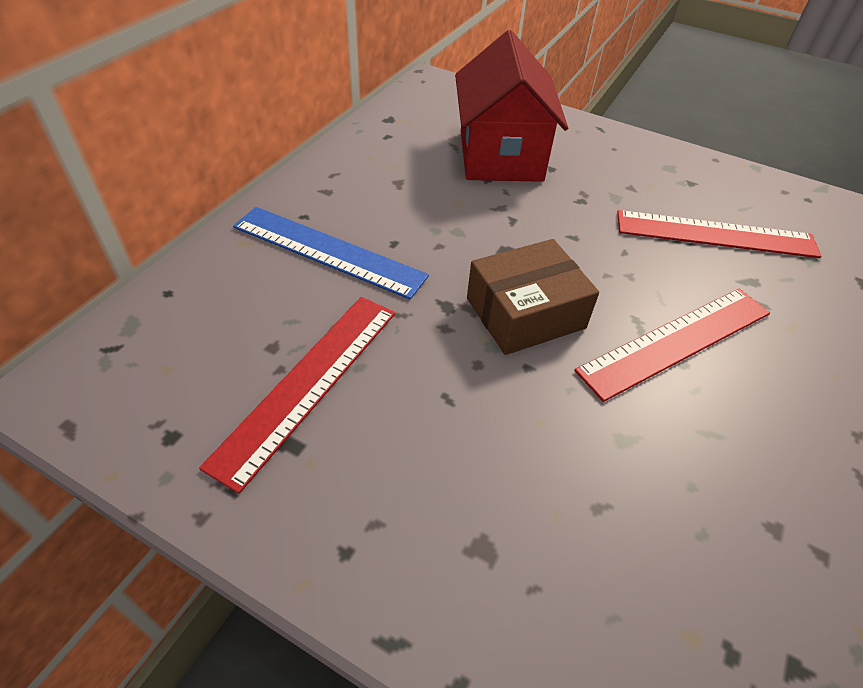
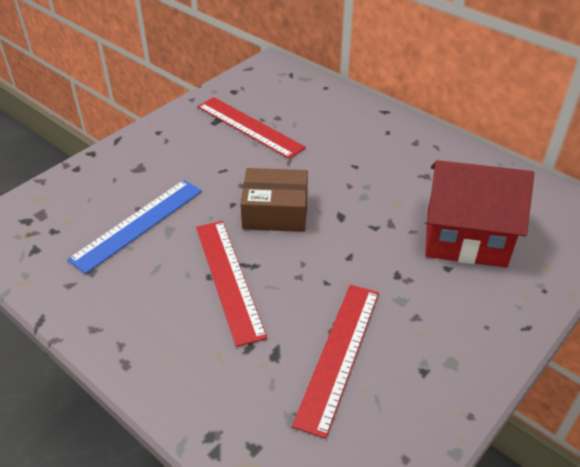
camera: 105 degrees right, 5 degrees down
blue ruler [233,207,429,300] -> blue ruler moved to [67,180,202,274]
brown box [467,239,599,355] -> brown box turned 75 degrees counterclockwise [240,168,308,232]

